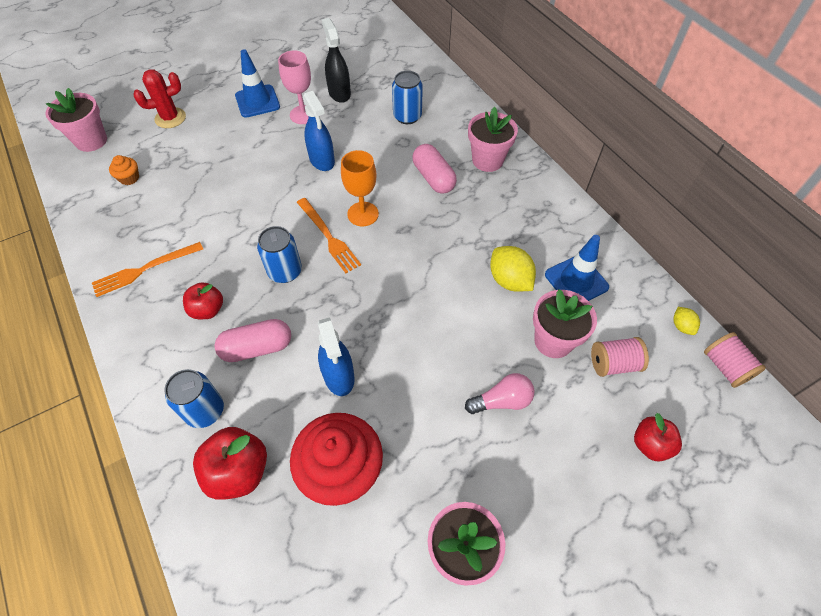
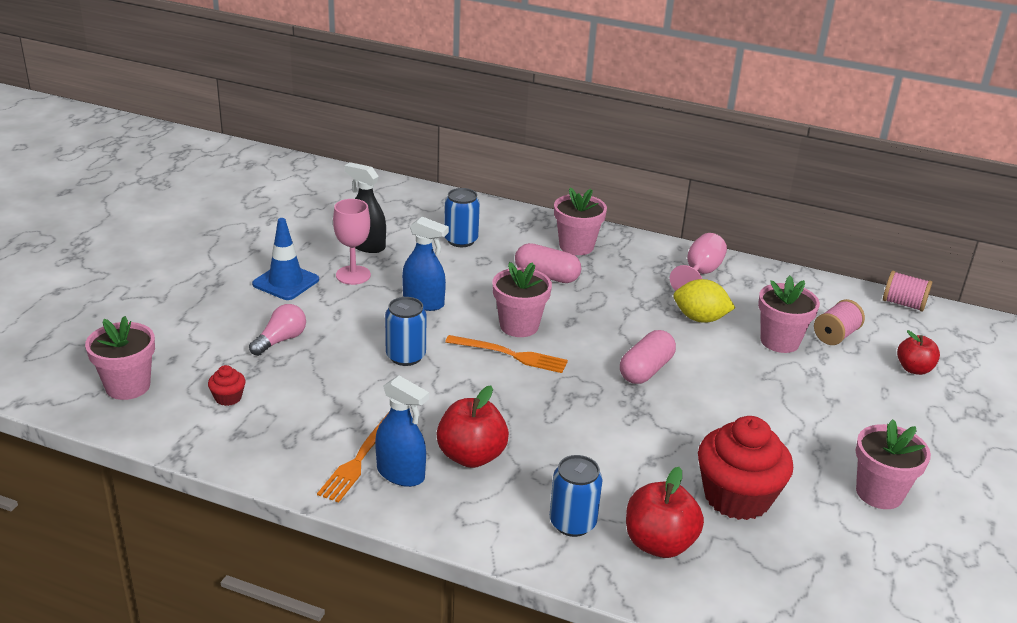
camera: 40 degrees left, 25 degrees down
orange cupcake [109,155,139,185] -> red cupcake [208,365,245,406]
red cactus [133,69,186,128] -> none
red apple [183,282,223,319] -> red apple [437,386,509,468], size x1.54
pink capsule [215,319,291,362] -> pink capsule moved to [620,330,676,384]
blue can [257,226,302,283] -> blue can moved to [385,297,427,366]
blue spray bottle [318,317,355,396] -> blue spray bottle moved to [375,376,429,487]
orange goblet [341,150,379,226] -> pink flower pot [492,262,552,337]
pink light bulb [465,373,535,414] -> pink light bulb moved to [249,304,306,356]
blue traffic cone [545,235,609,301] -> none
yellow lemon [673,307,700,335] -> none
none -> pink goblet [670,233,727,291]

